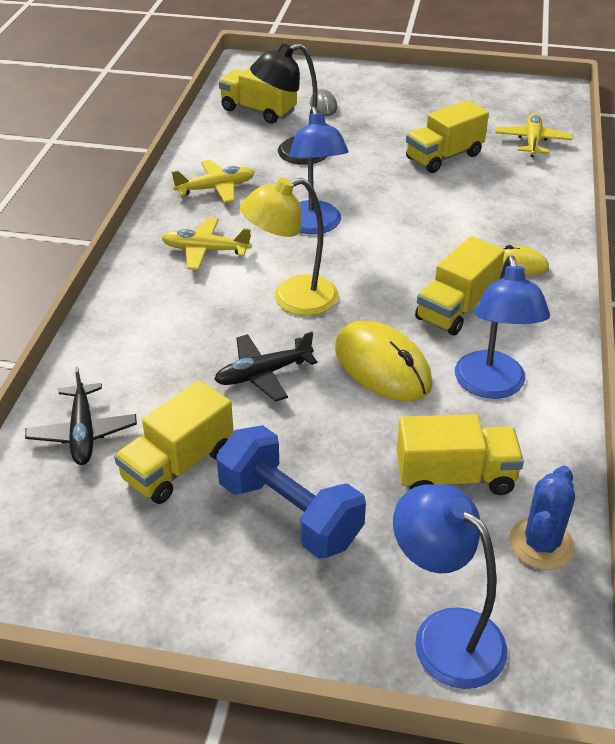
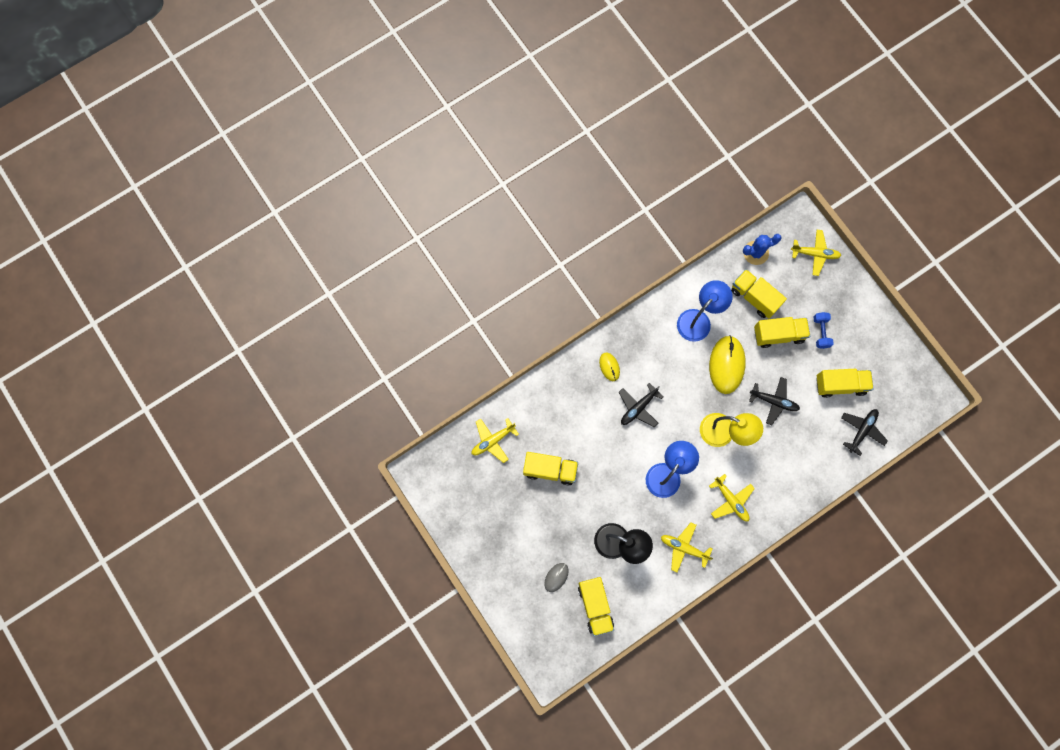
camera: 135 degrees left, 35 degrees up
blue dumbbell [216,425,366,559] -> blue dumbbell [813,312,834,349], size x0.55
blue lamp [393,484,507,689] -> yellow plane [791,230,842,276]
yellow truck [415,236,505,335] -> yellow truck moved to [754,317,810,348]
none -> black plane [619,383,664,427]

